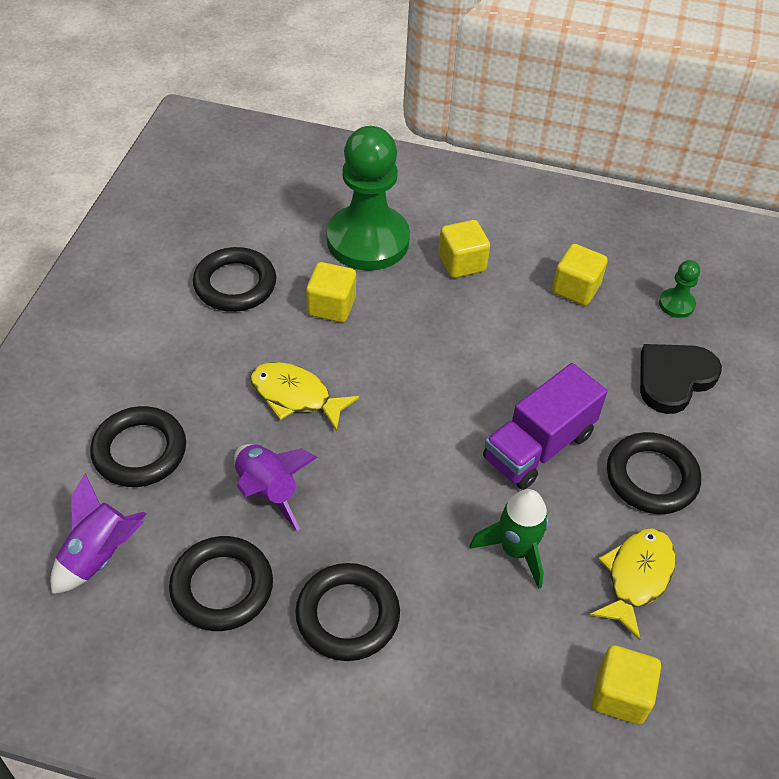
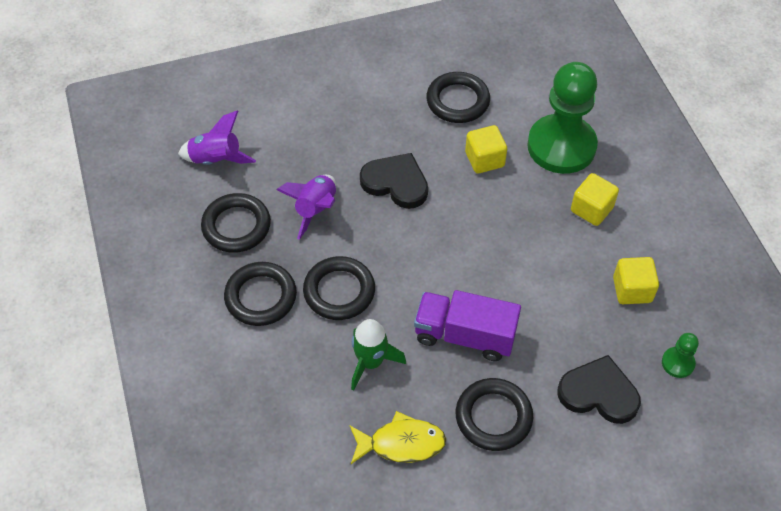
camera: 60 degrees right, 5 degrees up
black ring [90,406,186,487] -> black ring moved to [303,256,375,320]
yellow fish [250,362,359,431] -> black heart [360,153,428,209]
yellow cube [592,645,661,724] -> none

